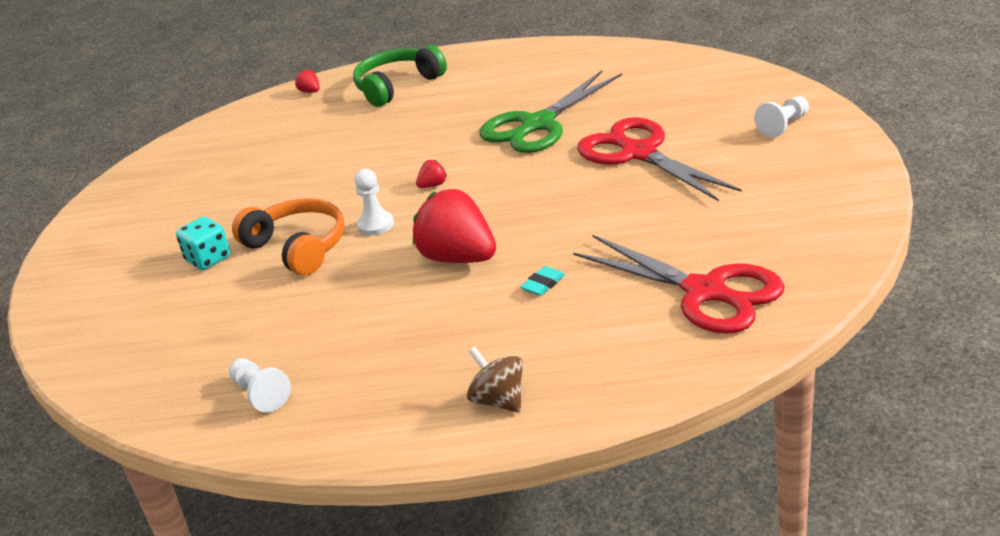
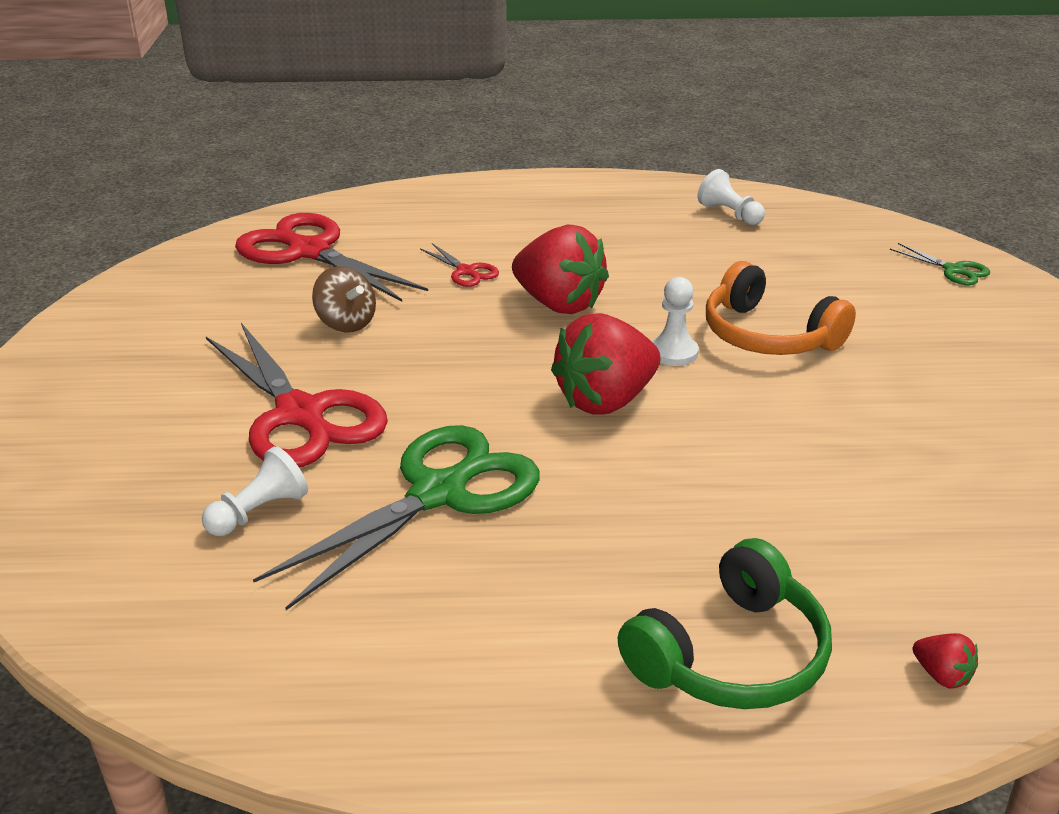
camera: 175 degrees right, 0 degrees up
turquoise dice [176,217,230,270] -> none
red strawberry [416,160,447,188] -> red strawberry [551,313,661,415], size x2.45
brown spinning top [467,347,523,413] -> brown spinning top moved to [312,266,376,332]
turquoise eraser [520,266,565,296] -> red scissors [420,243,499,287]
white pawn [754,96,809,138] -> white pawn moved to [202,446,308,536]
none -> green scissors [890,243,990,285]

